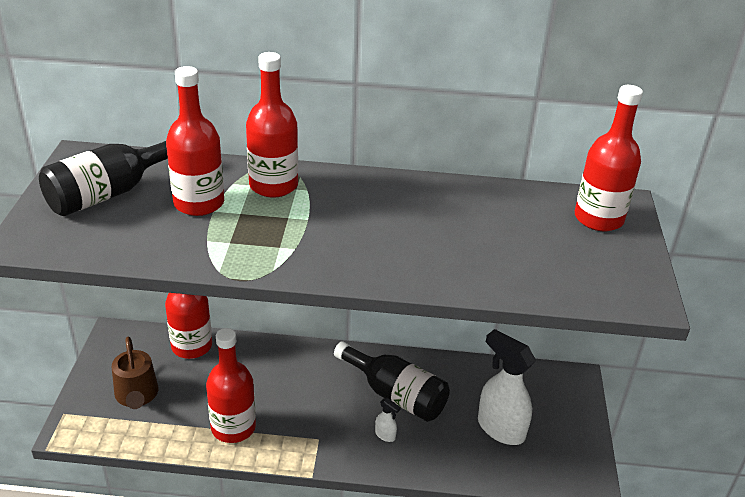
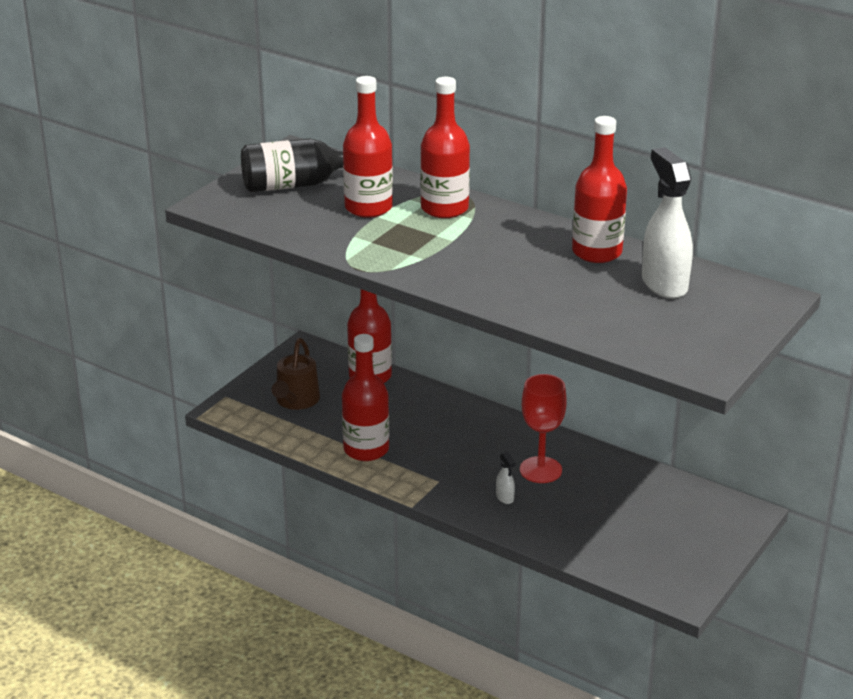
camera: 30 degrees right, 5 degrees down
black bottle [334,341,450,422] -> red goblet [520,374,567,483]
white spray bottle [478,329,536,445] -> white spray bottle moved to [642,147,693,299]
red bottle [575,85,643,231] -> red bottle moved to [572,116,627,263]

